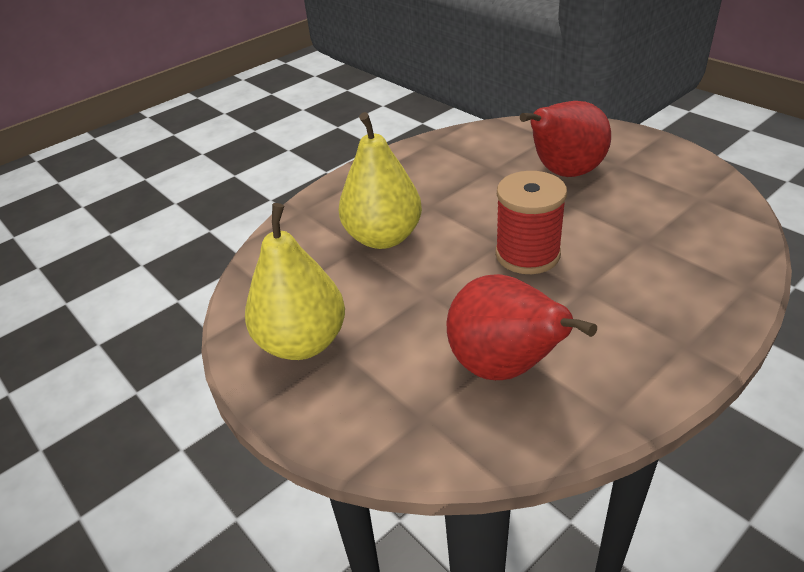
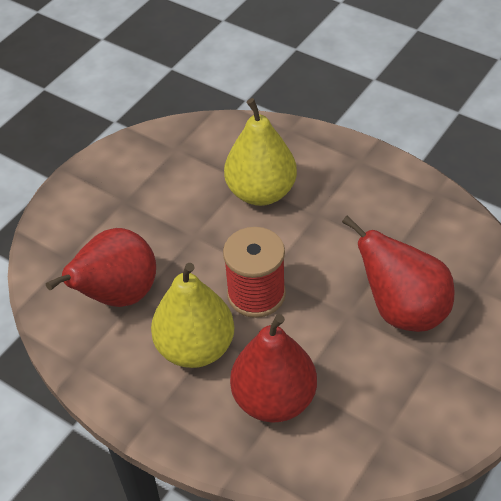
camera: 75 degrees right, 10 degrees up
yellow pear [245,203,345,360] -> yellow pear moved to [151,263,234,368]
none -> red pear [230,314,317,423]

